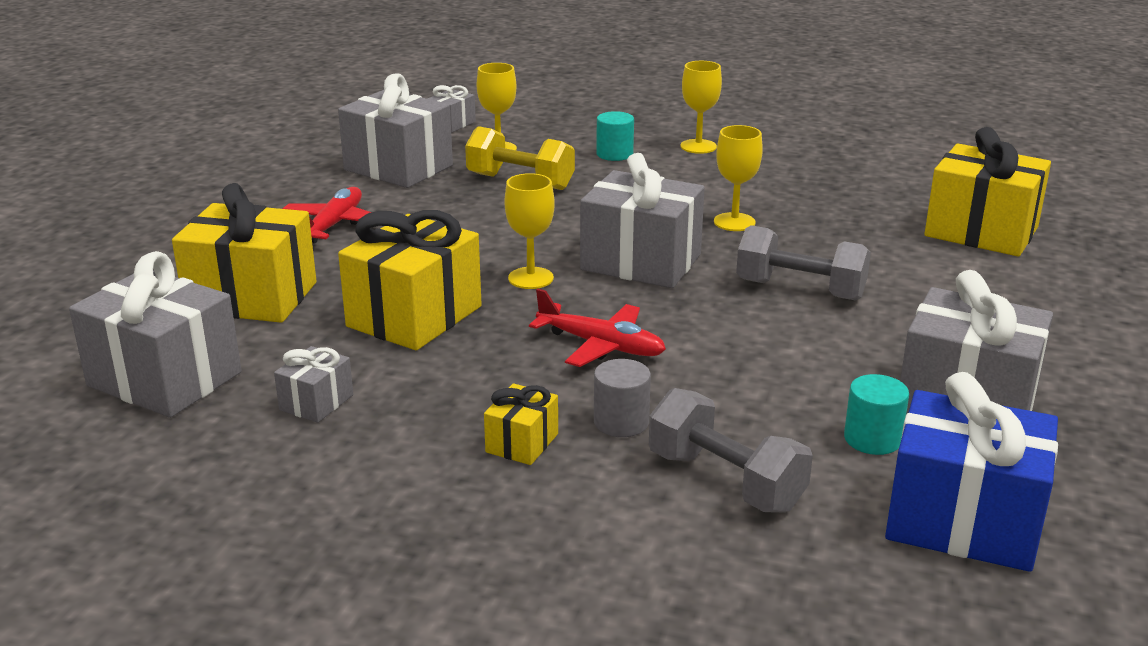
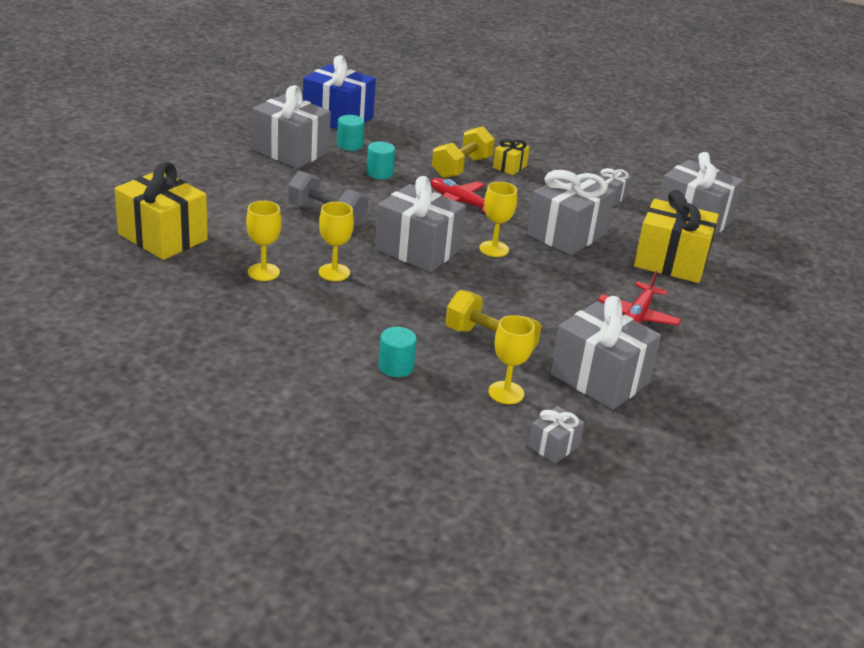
camera: 175 degrees left, 5 degrees up
yellow gift [338,210,482,350] -> grey gift [527,170,615,255]
grey cylinder [594,359,651,437] -> yellow dumbbell [432,126,495,178]
grey dumbbell [649,388,813,513] -> none
yellow goblet [680,61,722,154] -> yellow goblet moved to [246,201,282,281]
none -> turquoise cylinder [366,142,395,179]

